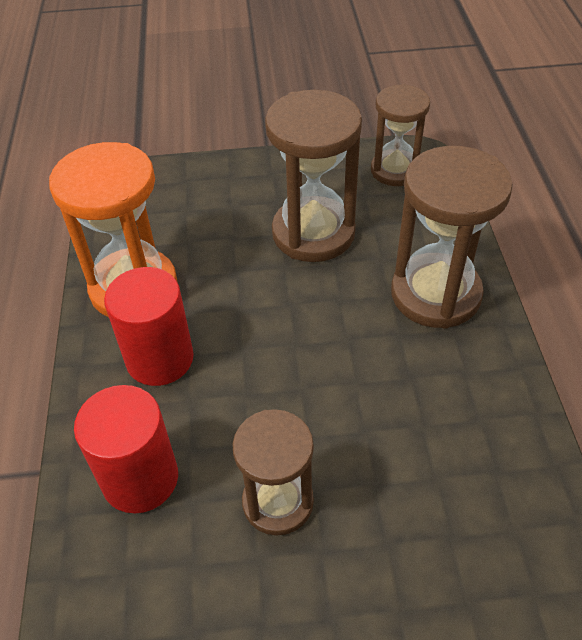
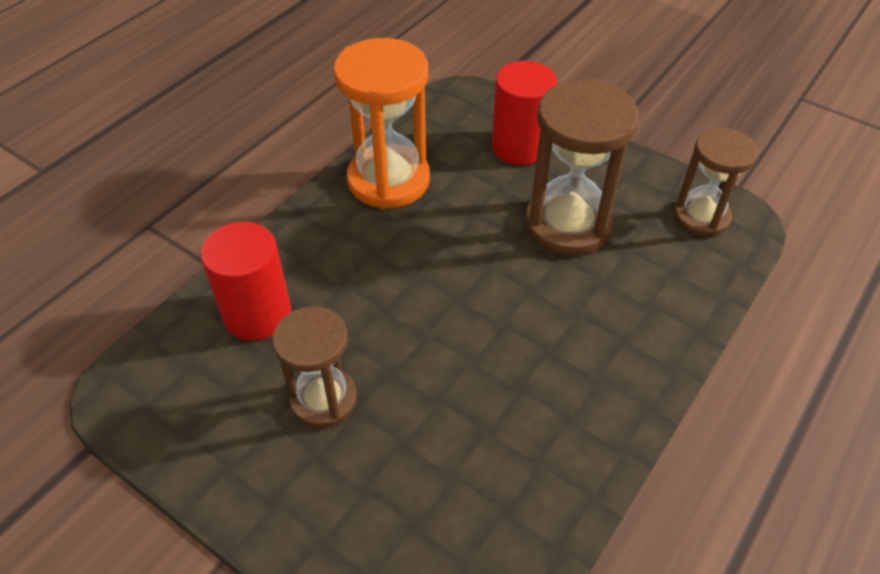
camera: 40 degrees right, 0 degrees up
red cylinder [104,267,194,386] -> red cylinder moved to [492,61,557,165]
brown hourglass [391,146,513,329] -> none

